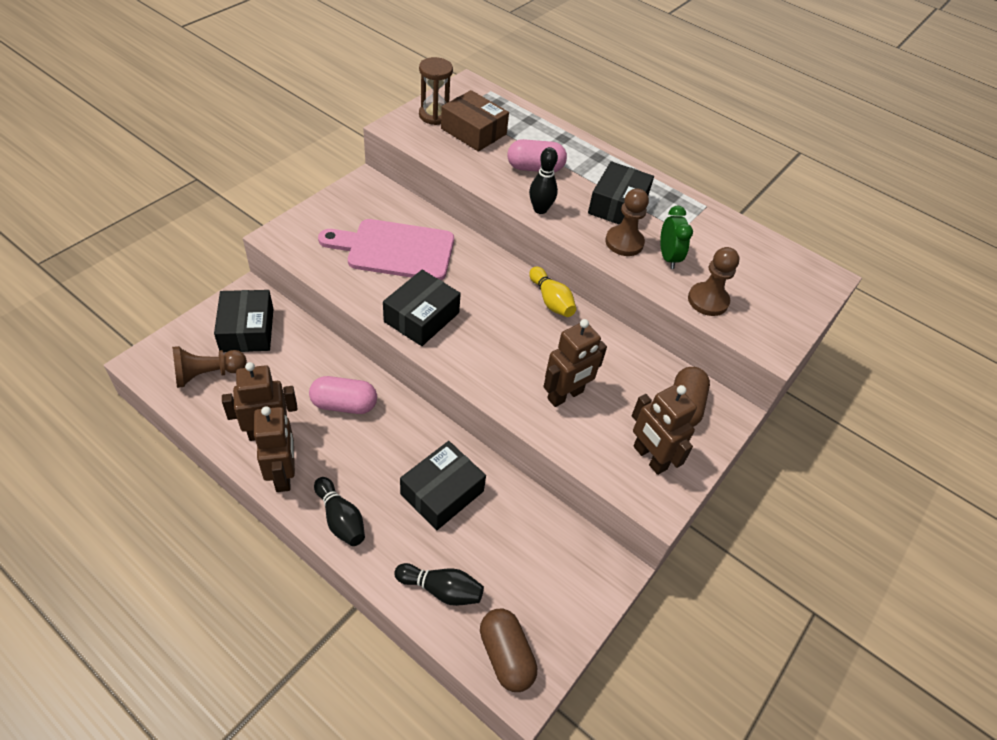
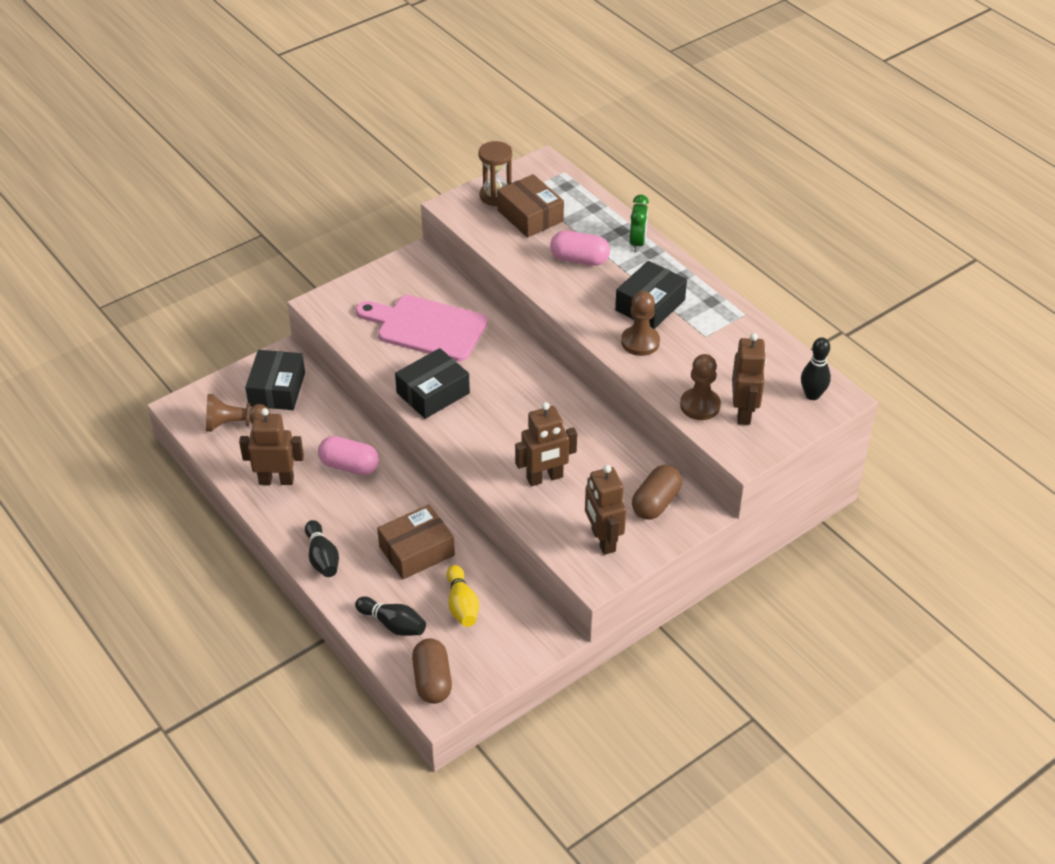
camera: 20 degrees right, 5 degrees down
brown robot [254,406,295,492] -> brown robot moved to [732,333,766,425]
black box [400,441,486,530] -> brown box [377,504,455,579]
black bowling pin [529,147,558,214] -> black bowling pin moved to [801,337,831,400]
yellow bowling pin [529,267,576,317] -> yellow bowling pin moved to [446,565,479,627]
green clock [660,206,693,269] -> green clock moved to [630,195,649,252]

